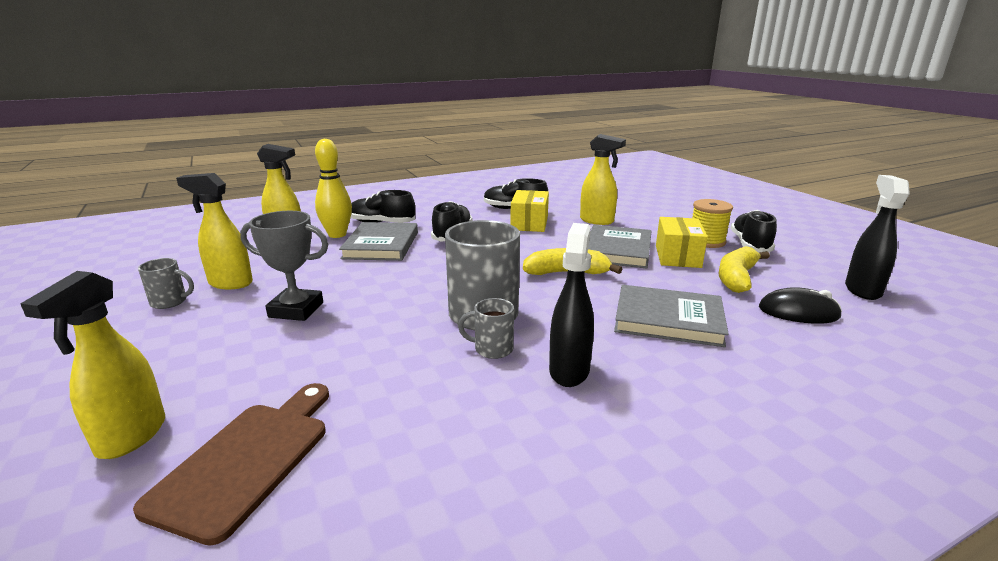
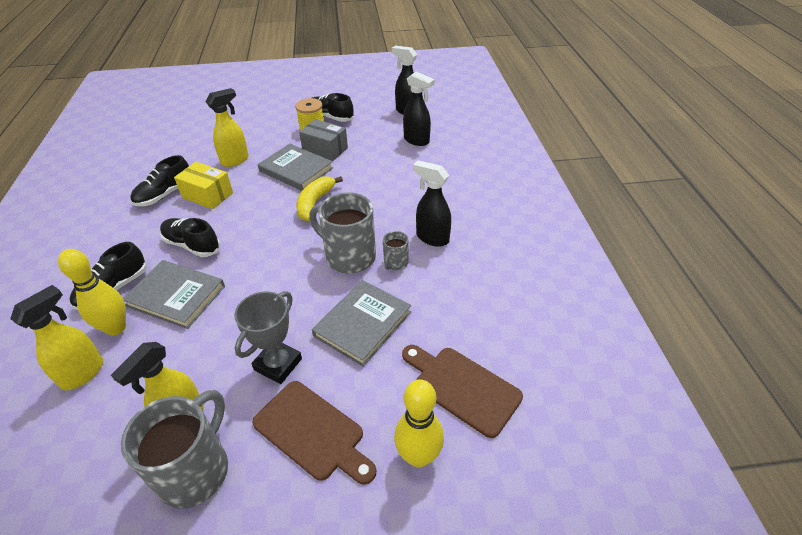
camera: 70 degrees left, 20 degrees up
yellow spray bottle [20,271,165,459] -> yellow bowling pin [394,380,444,468]
grey mug [138,258,194,309] -> grey mug [121,390,228,509], size x2.04
grey book [614,285,729,347] -> grey book moved to [312,280,411,367]
yellow box [656,217,708,268] -> grey box [299,119,348,161]
yellow banana [719,246,770,293] -> none
black mouse [759,287,842,324] -> black spray bottle [403,72,435,146]
none -> brown cutting board [252,381,376,485]

